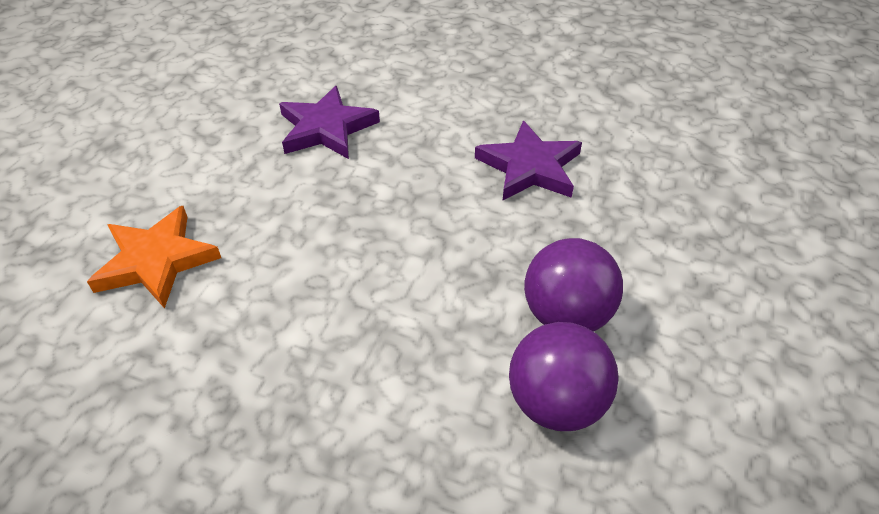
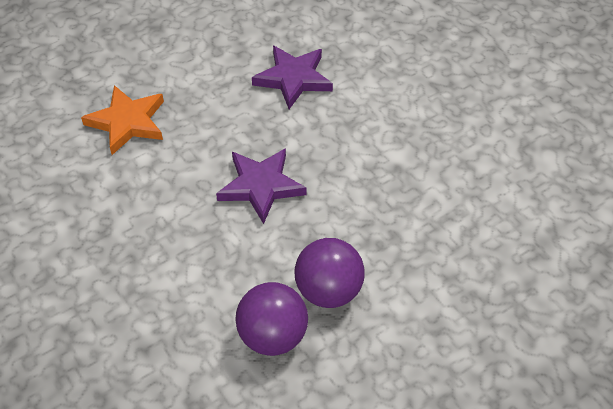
camera: 35 degrees right, 5 degrees up
purple star [475,121,582,200] -> purple star moved to [216,148,306,224]

